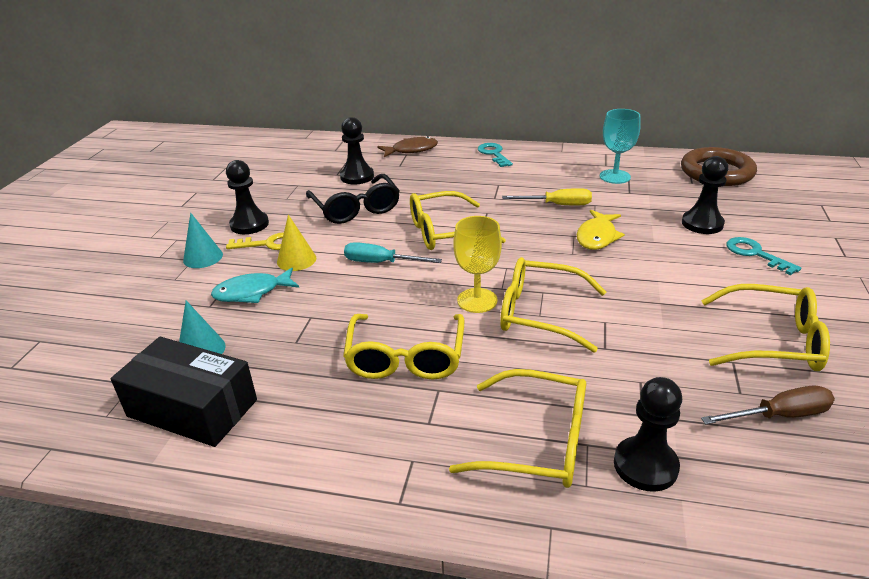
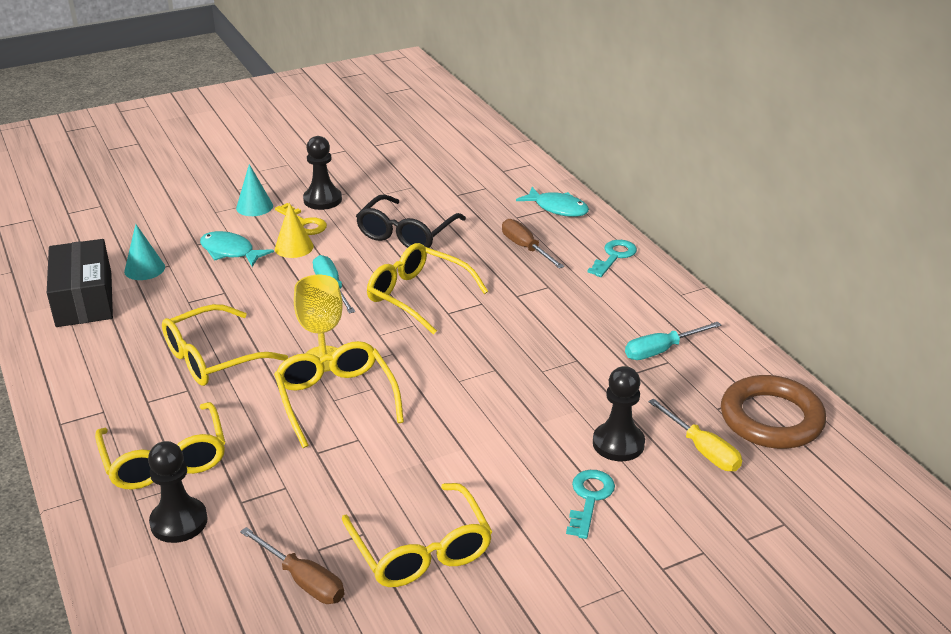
camera: 50 degrees right, 0 degrees up
black pawn [340,117,374,185] -> none
brown fish [377,136,438,157] -> turquoise fish [516,187,589,217]
yellow screwdriver [502,188,592,205] -> yellow screwdriver moved to [648,398,742,471]
yellow fish [577,210,625,250] -> none
turquoise goblet [600,109,640,184] -> turquoise screwdriver [625,322,721,360]
none -> brown screwdriver [502,219,564,269]

